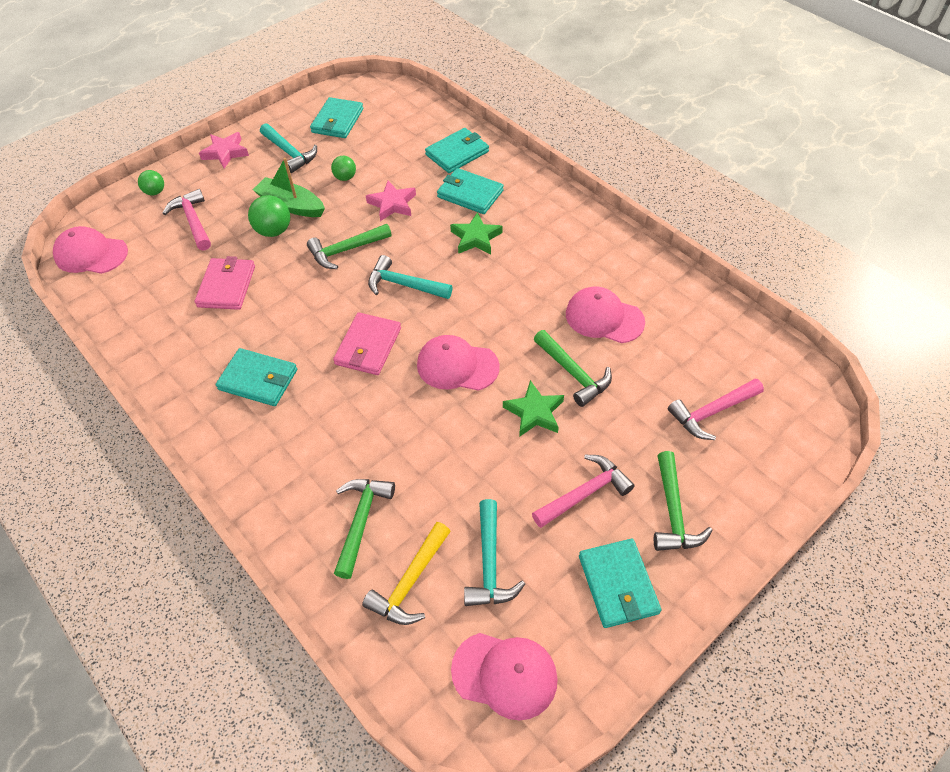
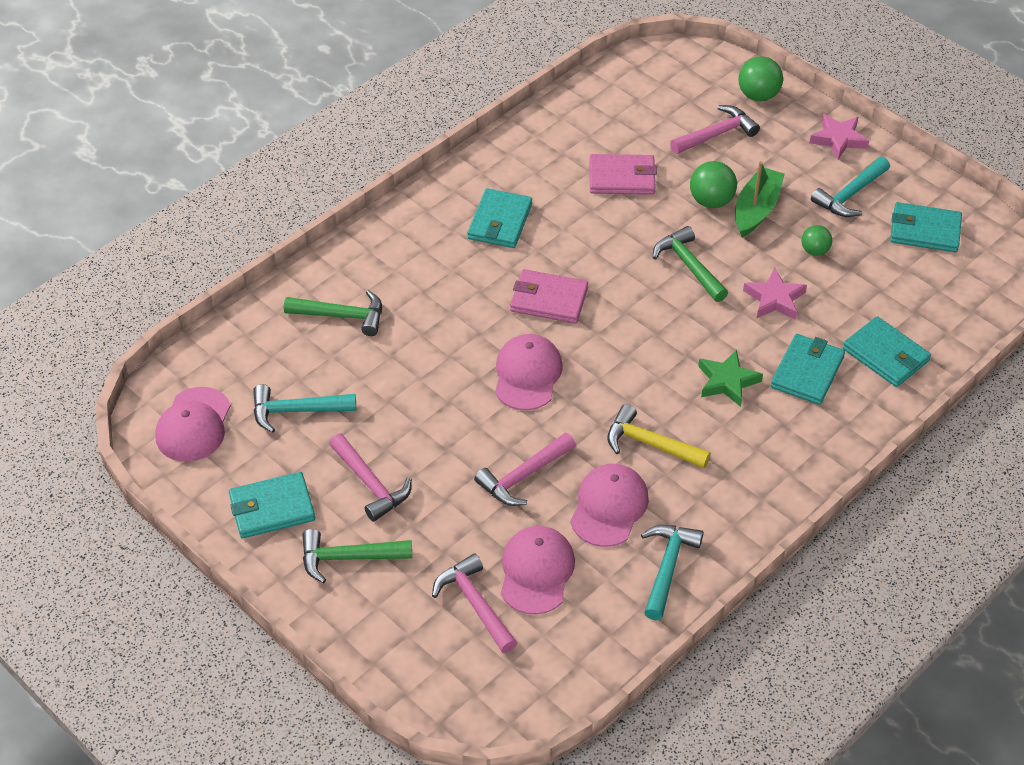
camera: 85 degrees right, 5 degrees down
pink cap [53,226,128,274] -> pink cap moved to [501,526,575,614]
green ball [138,170,164,195] -> green ball [738,56,783,101], size x1.57
yellow hammer [362,522,451,625] -> yellow hammer moved to [607,404,711,468]
turquoise hammer [368,255,453,299] -> turquoise hammer moved to [641,525,704,621]
green star [503,380,564,437] -> none
green hammer [534,330,612,407] -> pink hammer [474,433,575,506]

